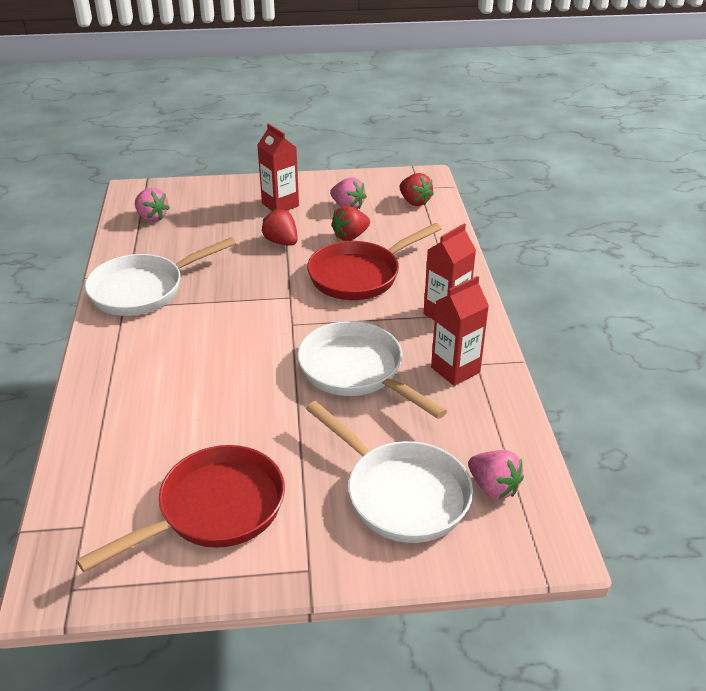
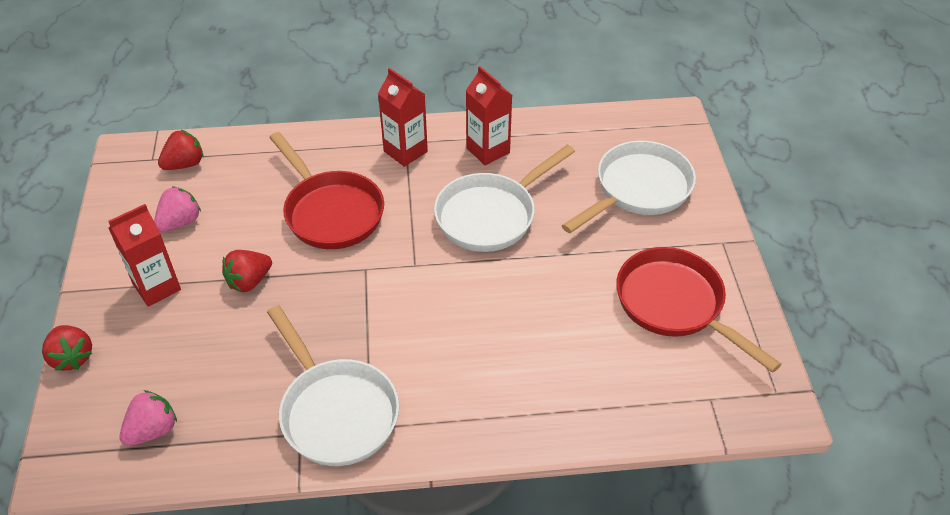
camera: 90 degrees left, 10 degrees up
red strawberry [331,206,370,241] -> red strawberry moved to [42,325,92,371]
pink strawberry [468,450,524,499] -> none

